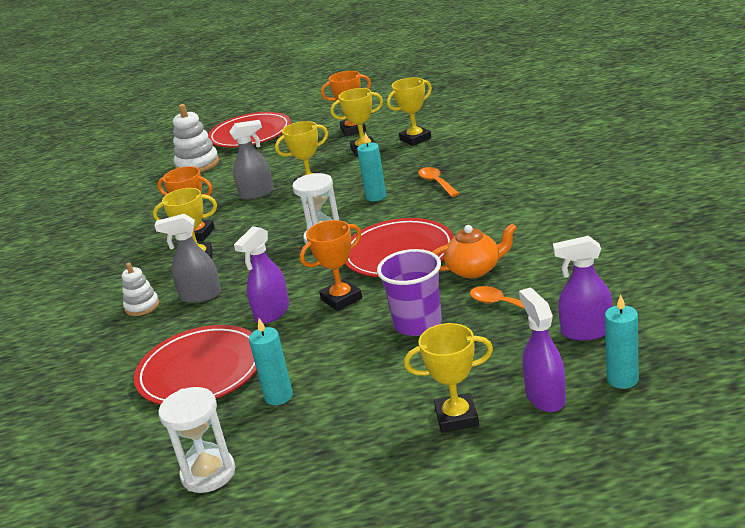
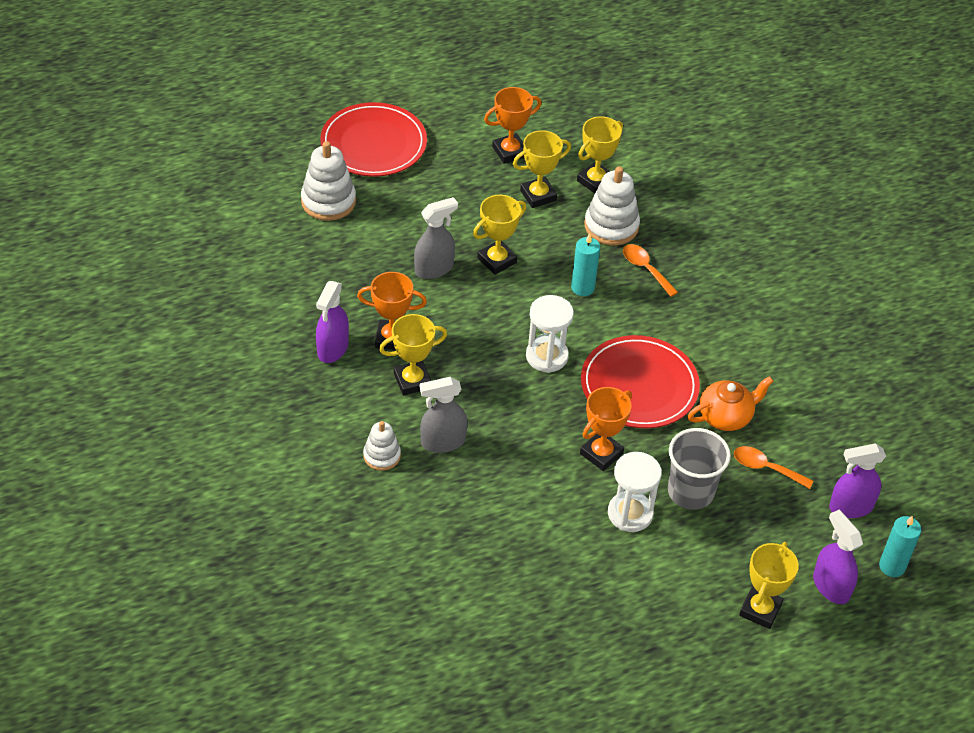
camera: 20 degrees left, 20 degrees up
red plate [134,325,257,405] -> none
white hourglass [158,387,235,493] -> white hourglass moved to [608,452,662,532]
purple spray bottle [234,226,289,324] -> purple spray bottle moved to [316,281,349,363]
turquoise candle [249,318,293,405] -> none
purple cup [377,249,442,336] -> grey cup [668,428,731,510]
yellow trophy [404,323,493,433] -> yellow trophy turned 45 degrees counterclockwise [739,542,799,629]
none -> white stacking toy [584,166,640,246]

